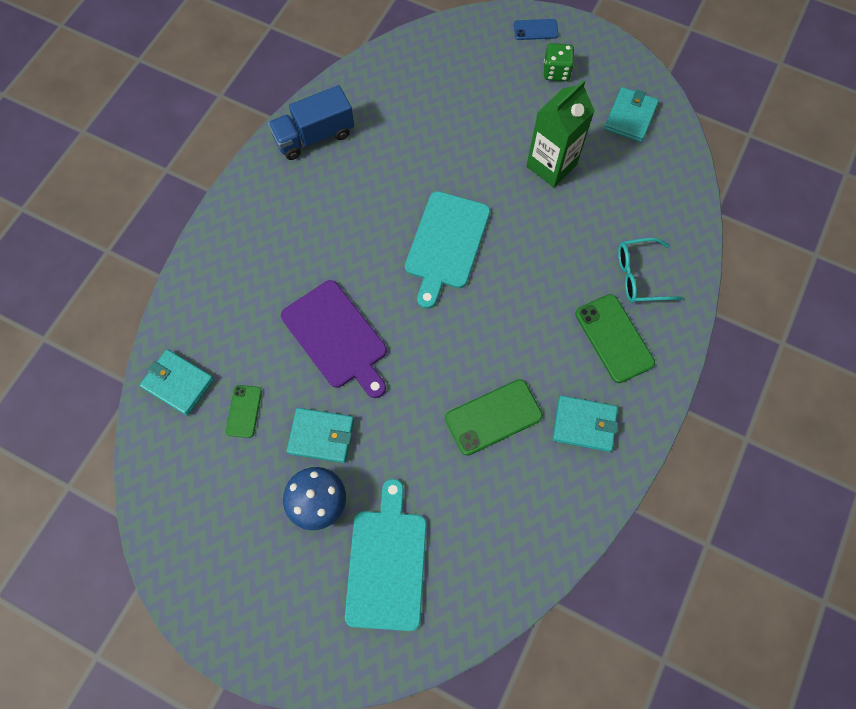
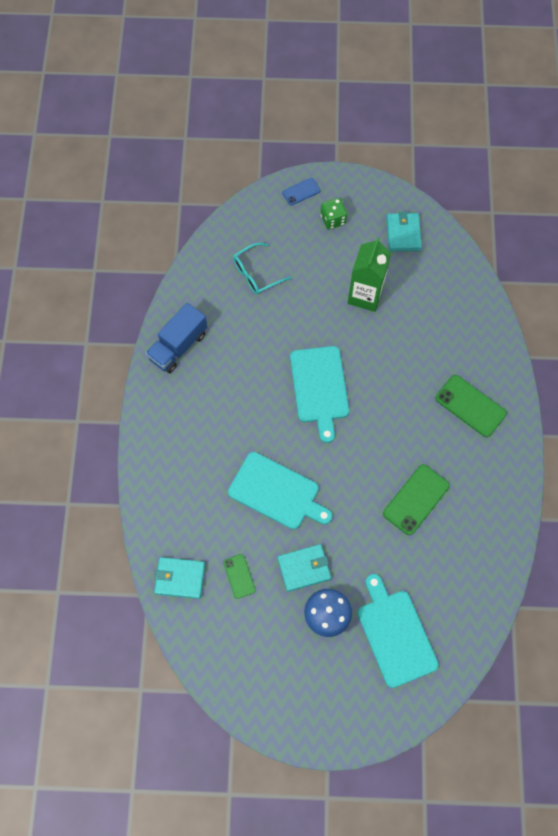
camera: 25 degrees left, 0 degrees up
purple cutting board [281,280,387,398] -> turquoise cutting board [228,452,332,530]
turquoise wallet [552,395,618,452] -> none
turquoise glasses [618,238,683,303] -> turquoise glasses moved to [233,243,292,294]

